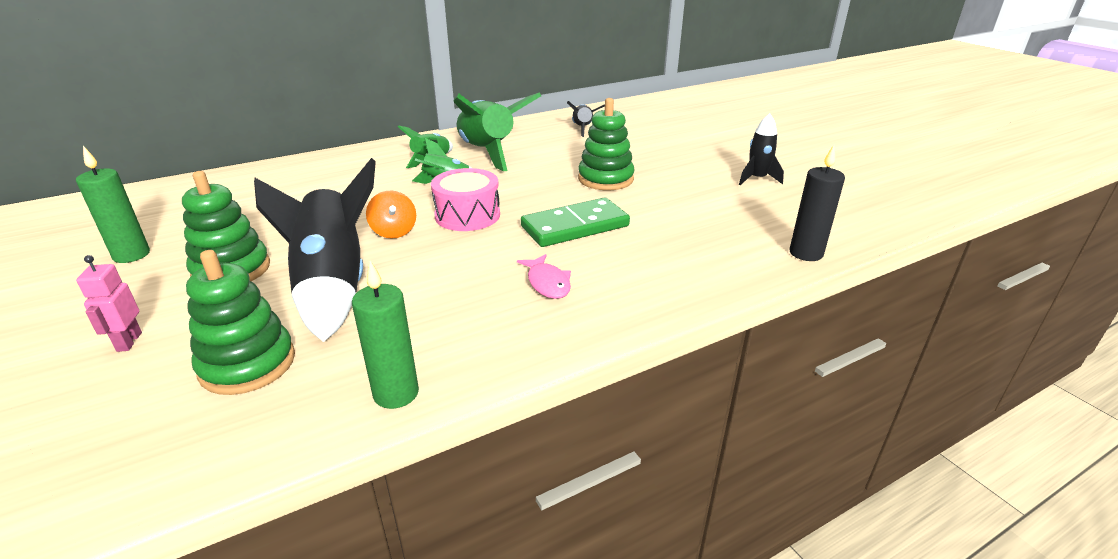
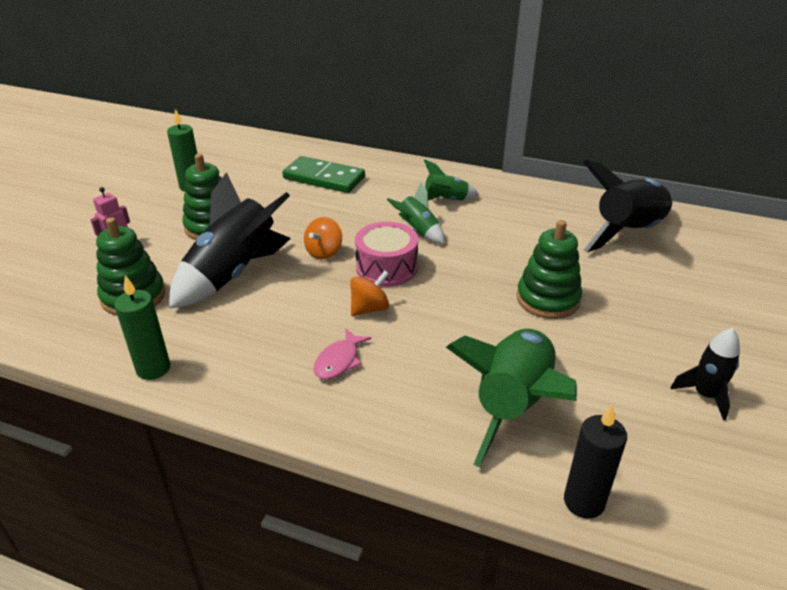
camera: 50 degrees right, 5 degrees up
green rocket [453,92,541,171] -> green rocket moved to [446,329,577,467]
green domino [521,198,630,247] -> green domino moved to [282,156,365,193]
black rocket [567,101,605,137] -> black rocket [583,160,672,252], size x1.98
none -> orange spinning top [350,270,389,316]

